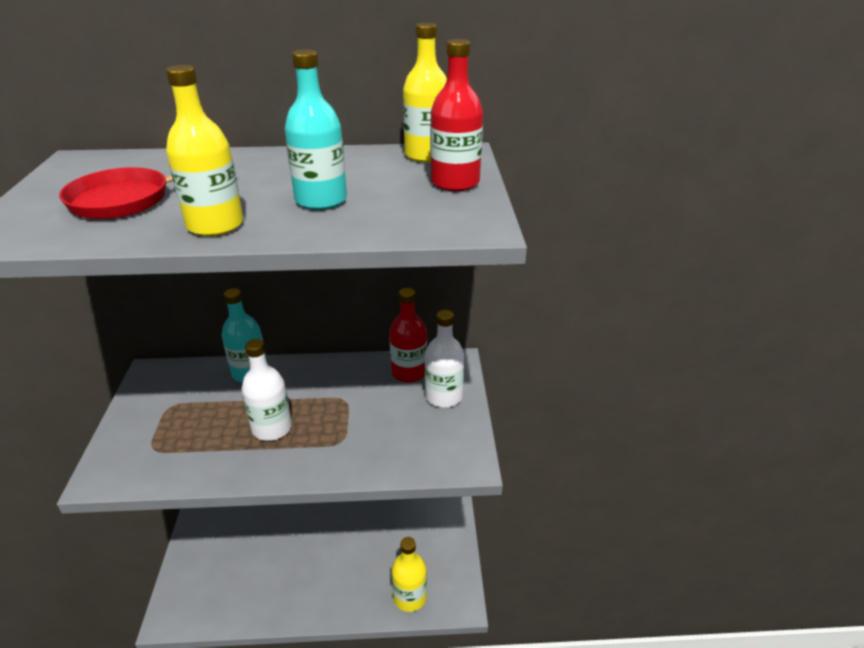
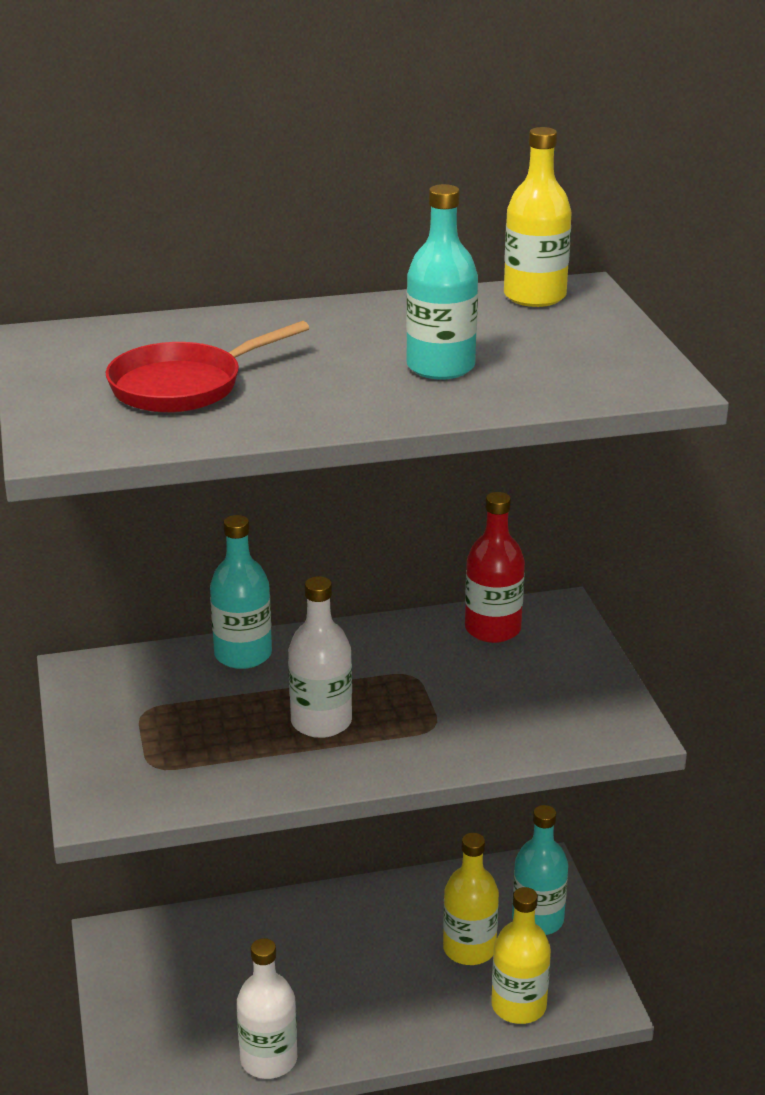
camera: 10 degrees left, 5 degrees down
yellow bottle [166,65,244,236] -> yellow bottle moved to [443,833,499,965]
white bottle [425,310,464,408] -> white bottle moved to [237,938,297,1079]
red bottle [430,39,483,191] -> none
none -> turquoise bottle [512,805,568,935]

